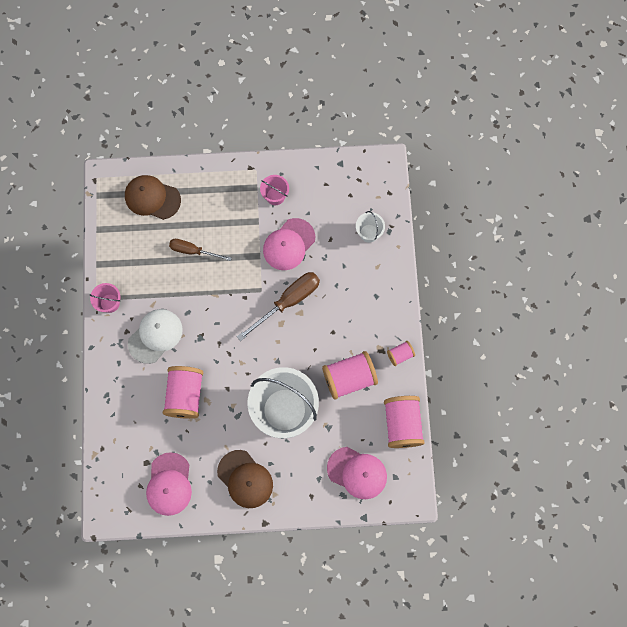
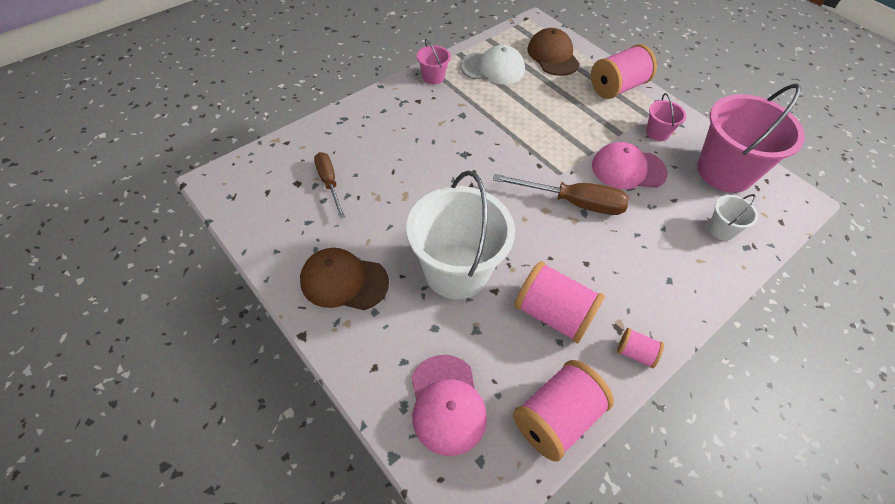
camera: 50 degrees right, 20 degrees down
white cap [128,309,183,364] -> white cap moved to [460,45,525,84]
pink cap [146,452,192,516] -> none
pink spool [163,366,203,419] -> pink spool moved to [591,44,657,99]
brown screwdriver [169,239,232,261] -> brown screwdriver moved to [314,152,345,218]
brown cap [217,450,273,508] -> brown cap turned 90 degrees clockwise [300,248,389,310]
none -> pink bucket [697,84,805,193]

